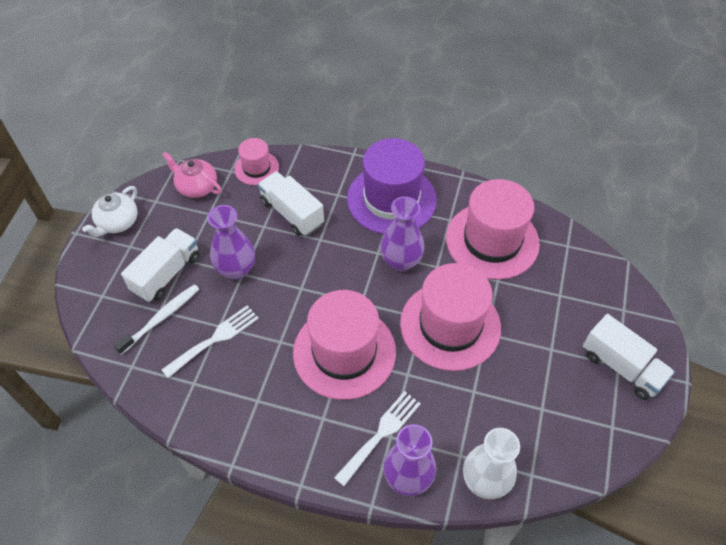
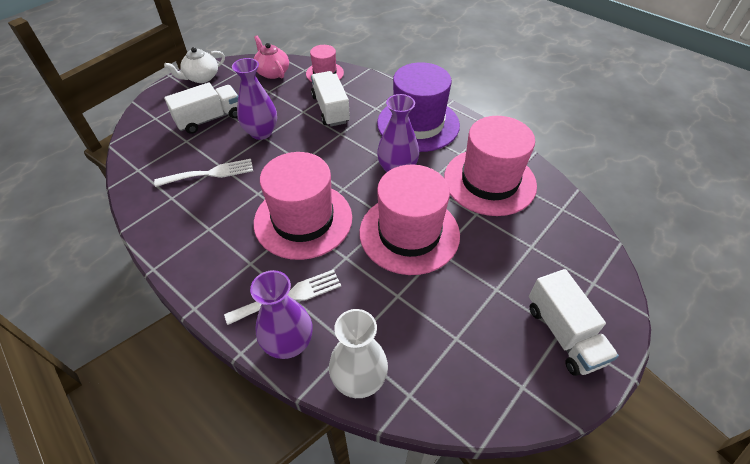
camera: 25 degrees right, 5 degrees down
white toothbrush [114,284,199,355] -> none

